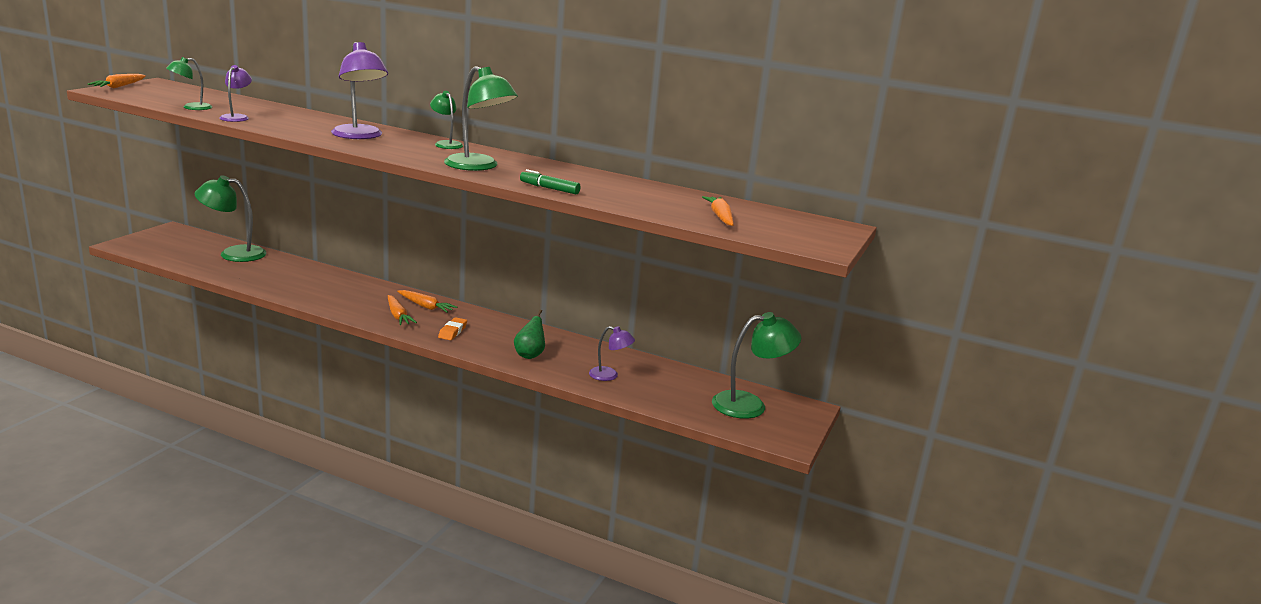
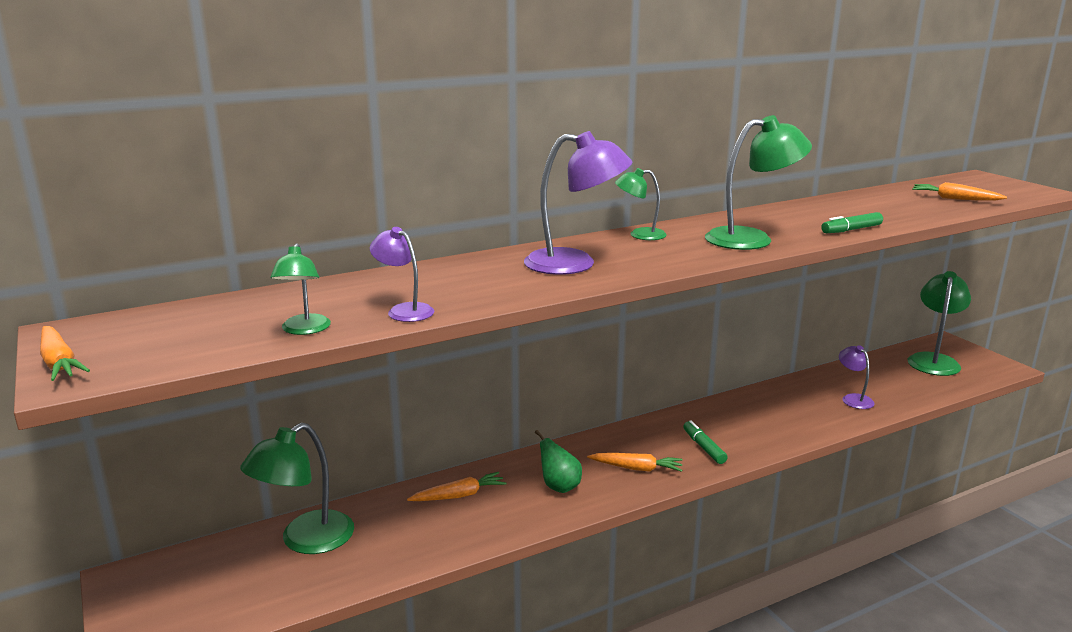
camera: 50 degrees left, 0 degrees up
orange carrot [397,290,457,313] -> orange carrot moved to [407,472,506,501]
orange eraser [438,317,467,340] -> green marker [683,420,728,464]
green pear [514,309,545,359] -> green pear moved to [535,430,582,493]
purple lamp [589,326,635,381] -> purple lamp turned 75 degrees counterclockwise [839,345,875,409]

